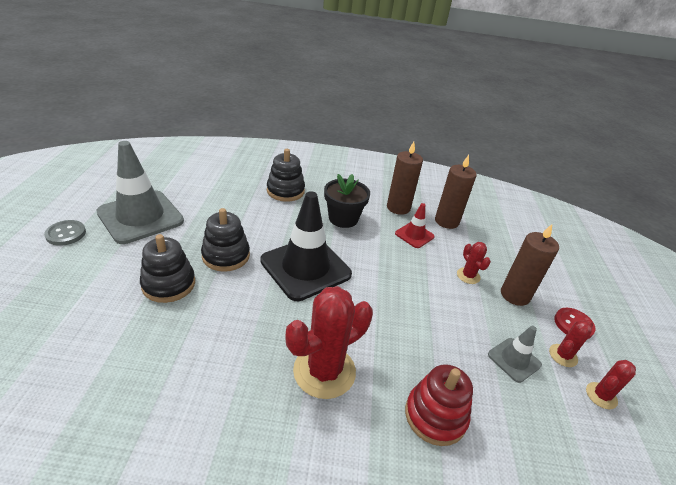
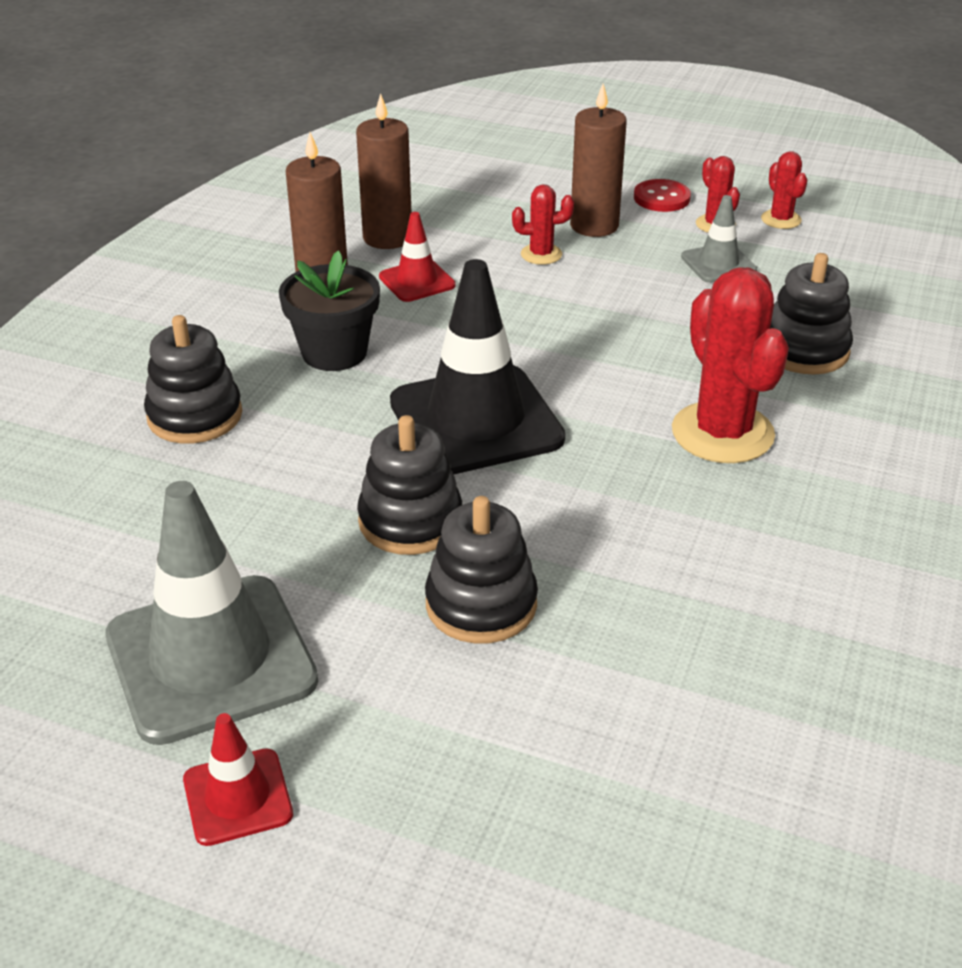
camera: 70 degrees left, 0 degrees up
grey button [44,220,86,246] -> red traffic cone [183,713,293,846]
red stacking toy [405,364,473,446] -> black stacking toy [770,253,853,374]

